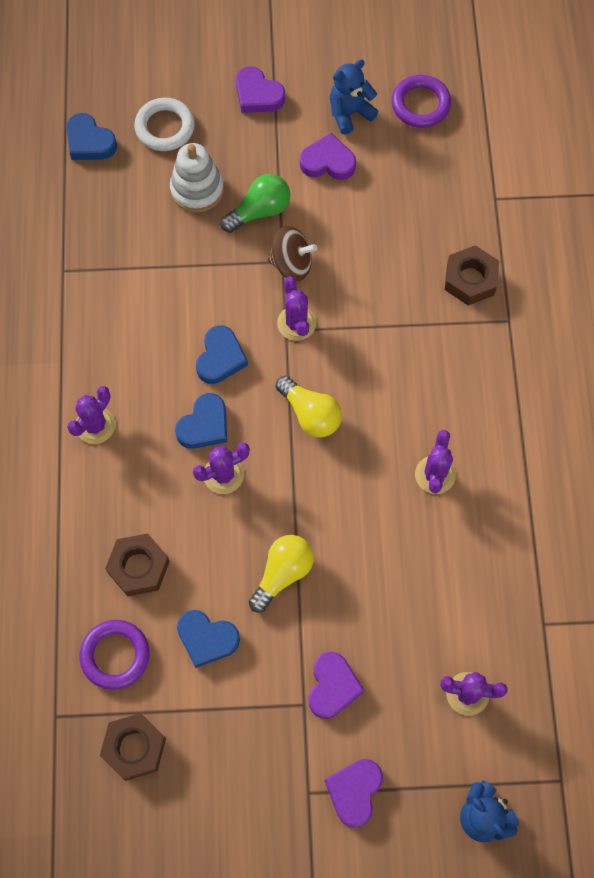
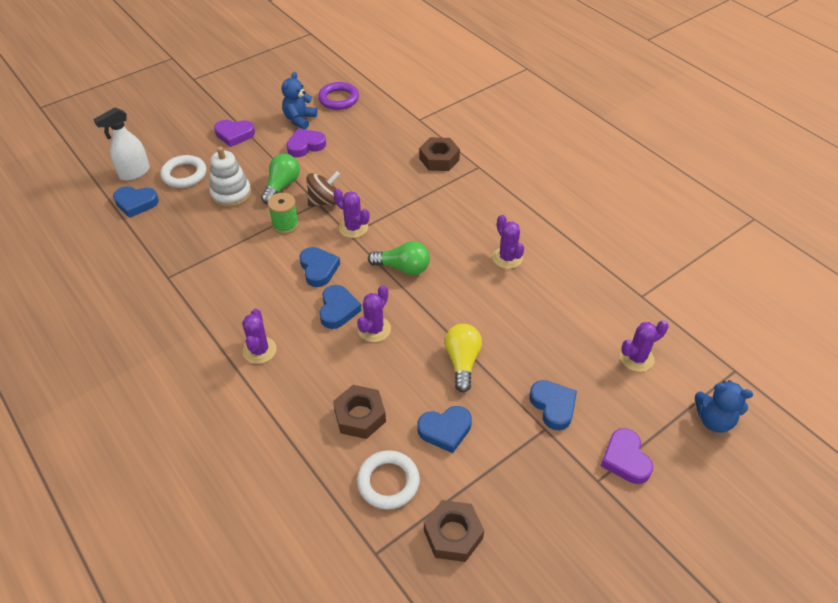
camera: 35 degrees left, 20 degrees down
purple ring [79,620,150,690] -> white ring [357,450,420,510]
yellow light bulb [276,376,342,437] -> green light bulb [368,241,430,275]
purple heart [309,652,364,719] -> blue heart [529,380,577,430]
none -> white spray bottle [93,107,150,181]
none -> green spool [268,193,299,234]

